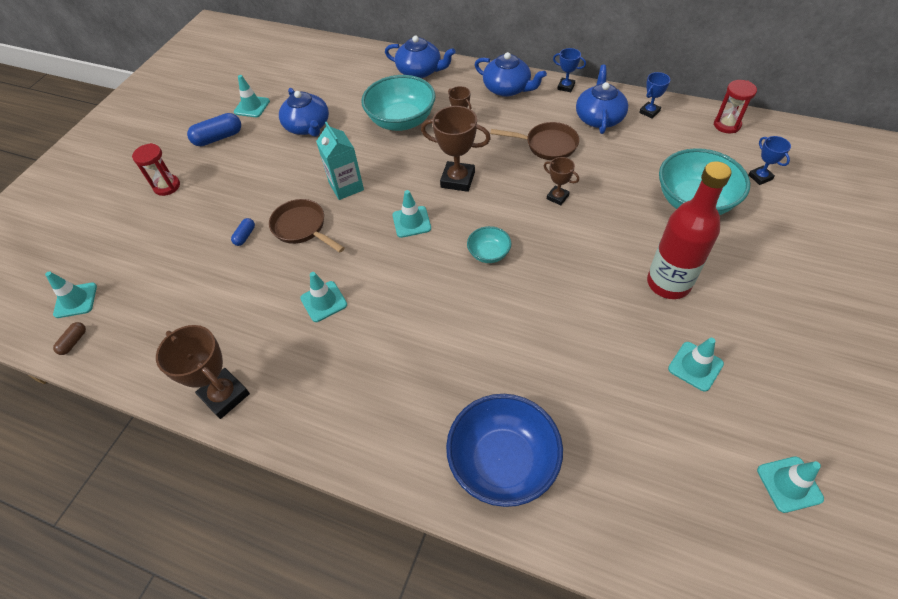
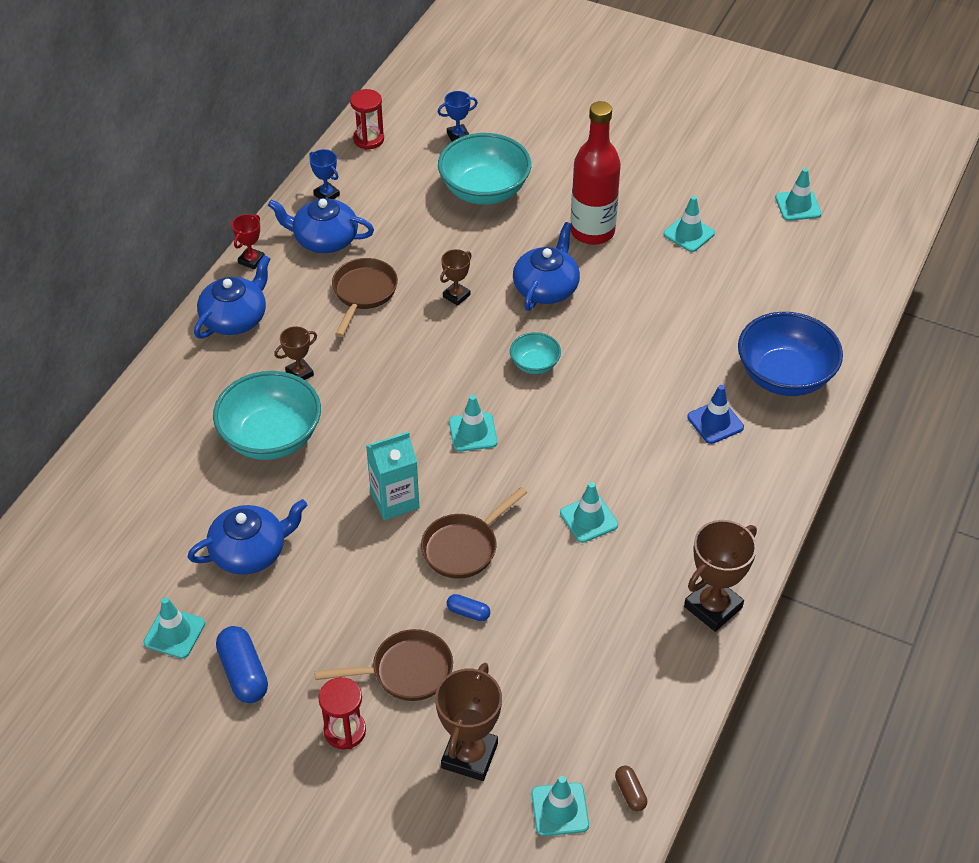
camera: 90 degrees left, 5 degrees down
brown capsule [53,322,86,355] -> brown capsule turned 45 degrees clockwise [615,765,647,812]
blue teapot [385,36,455,78] -> blue teapot moved to [513,222,580,311]
brown trophy [421,106,491,192] -> brown trophy moved to [435,663,502,781]
blue trophy [553,48,586,92] -> red trophy [232,214,265,270]
none -> brown pan [315,629,453,701]
none -> blue traffic cone [687,385,744,444]

